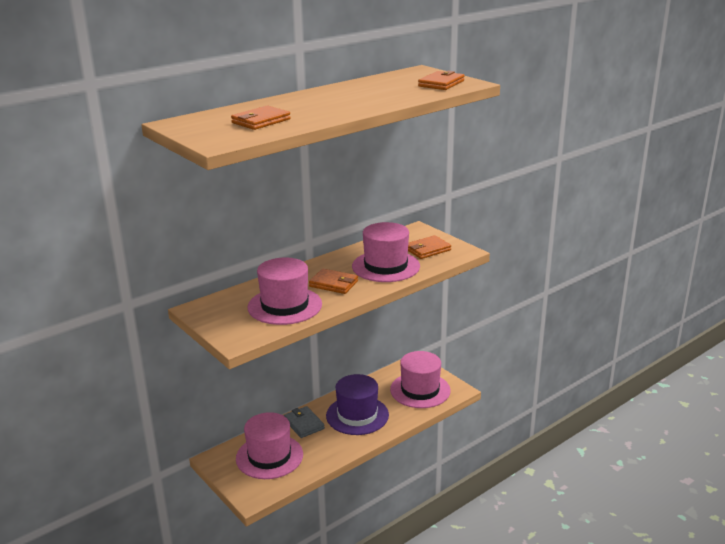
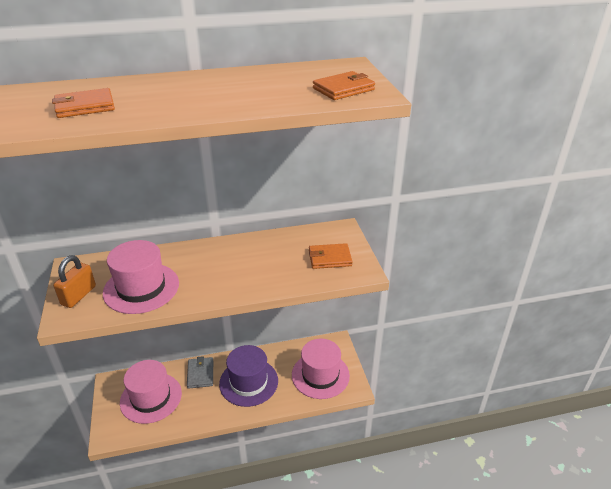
camera: 25 degrees right, 10 degrees up
orange wallet [309,269,358,294] -> none
pink hat [352,222,420,282] -> none
none -> orange padlock [53,255,96,308]

